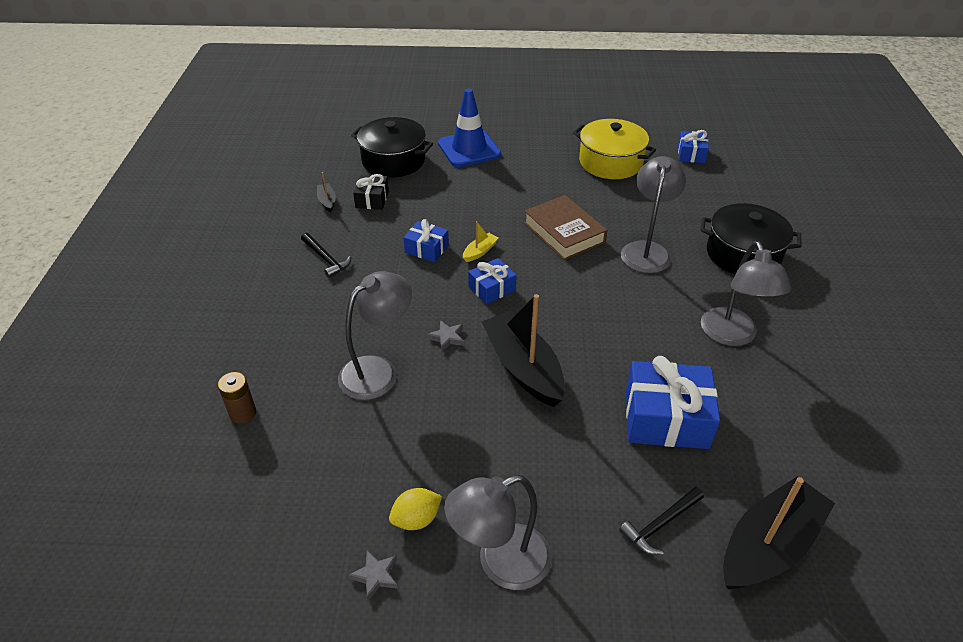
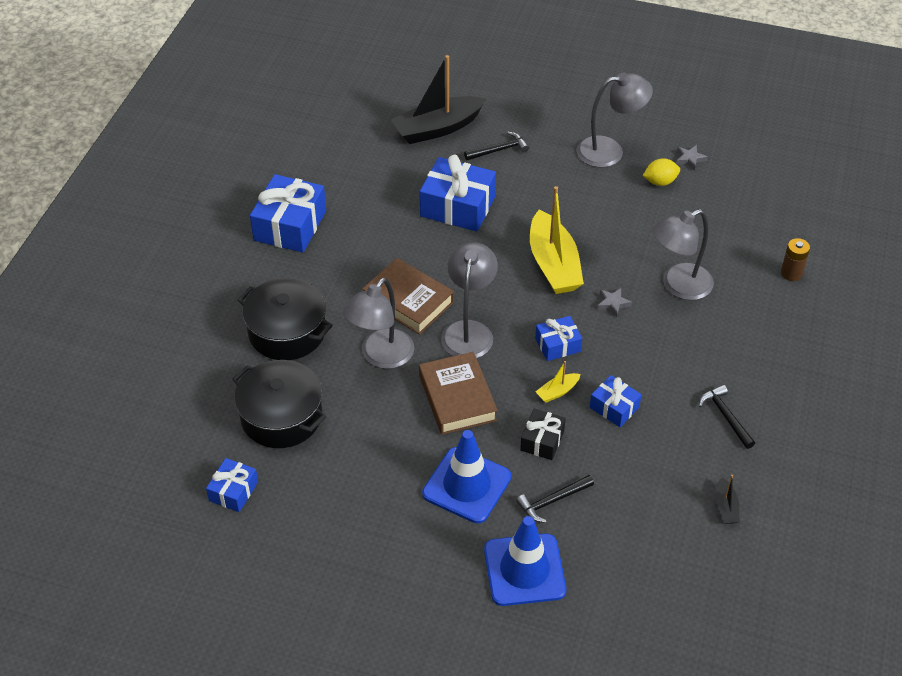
camera: 165 degrees left, 5 degrees up
black pot [351,117,433,178] -> black pot moved to [232,360,326,448]
black gift [353,174,389,210] -> black gift moved to [520,408,566,460]
black boat [482,294,565,407] -> yellow boat [530,186,584,294]
yellow pot [573,119,656,179] -> none
grey lamp [701,241,791,346] -> grey lamp moved to [441,242,498,358]
none -> blue gift [250,174,326,253]
none -> brown book [362,258,454,335]
none -> blue traffic cone [422,430,511,524]
none -> black hammer [516,475,594,523]

